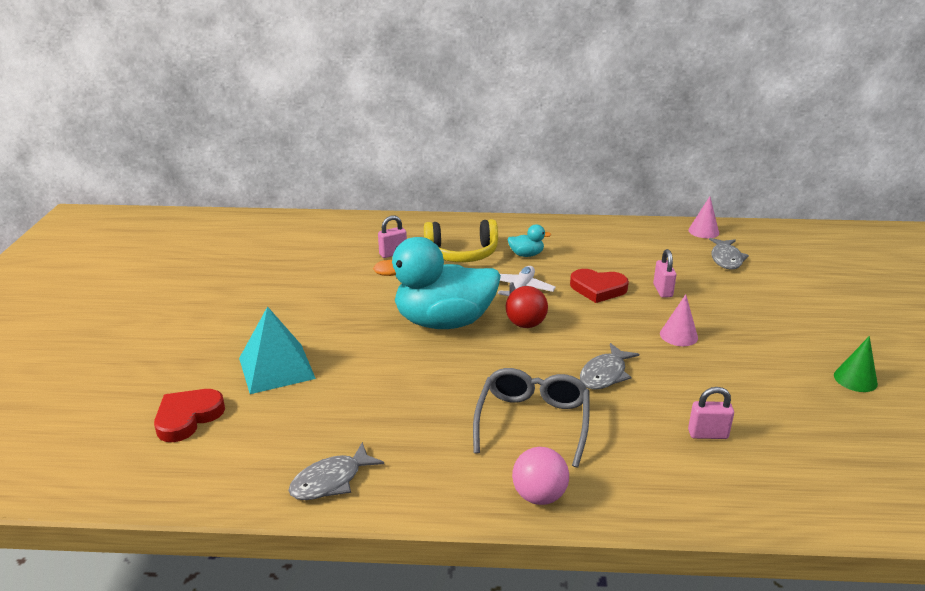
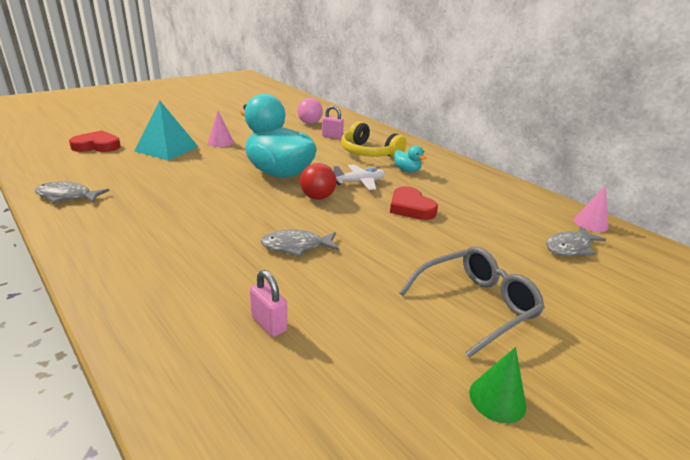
camera: 45 degrees right, 0 degrees up
grey glasses [473,368,590,468] -> grey glasses moved to [399,246,545,358]
pink ball [512,447,569,505] -> pink ball moved to [297,98,323,124]
pink padlock [653,249,676,298] -> none
pink cone [660,294,698,346] -> pink cone moved to [208,111,234,147]

